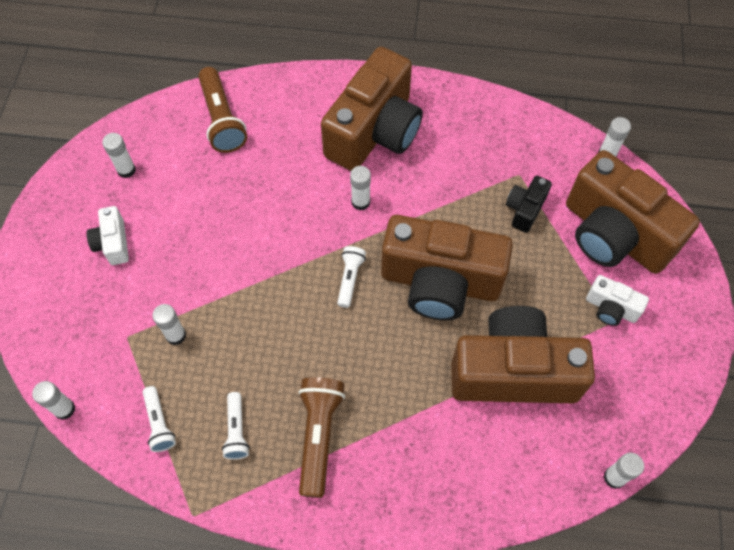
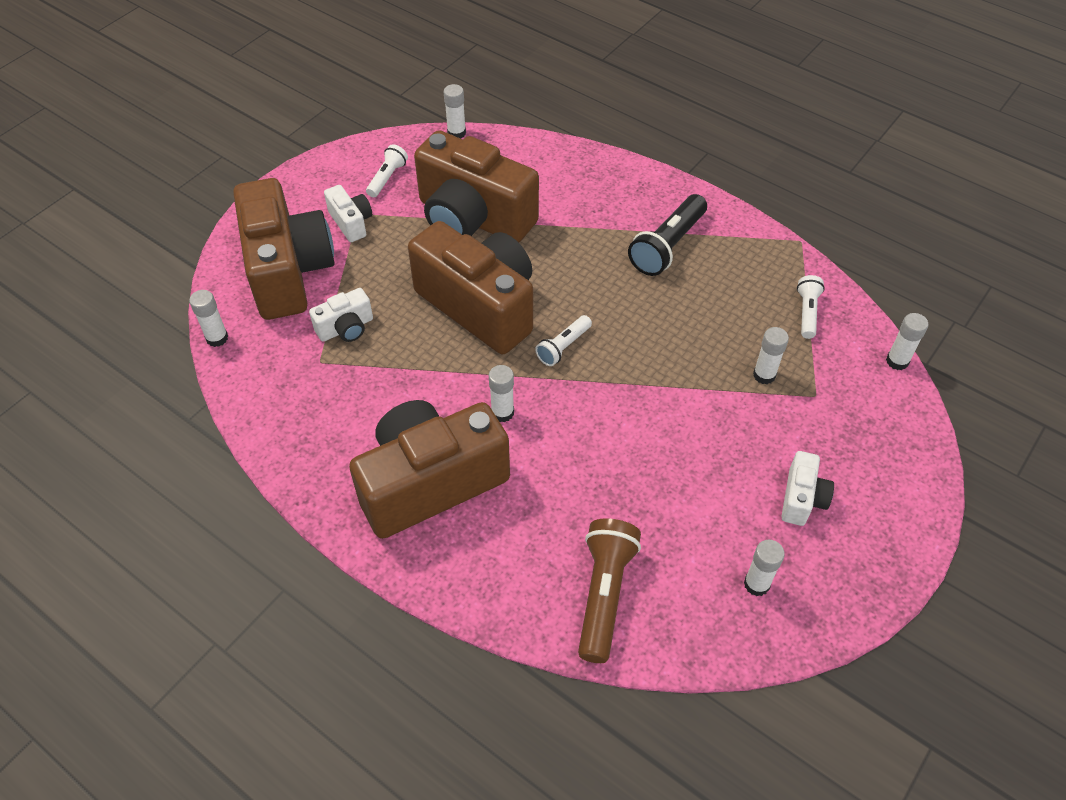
camera: 150 degrees left, 10 degrees down
white flashlight [222,392,250,460] -> white flashlight moved to [366,144,408,197]
brown flashlight [298,377,345,498] -> black flashlight [628,194,707,276]
black camera [506,176,552,233] -> white camera [309,288,373,342]

